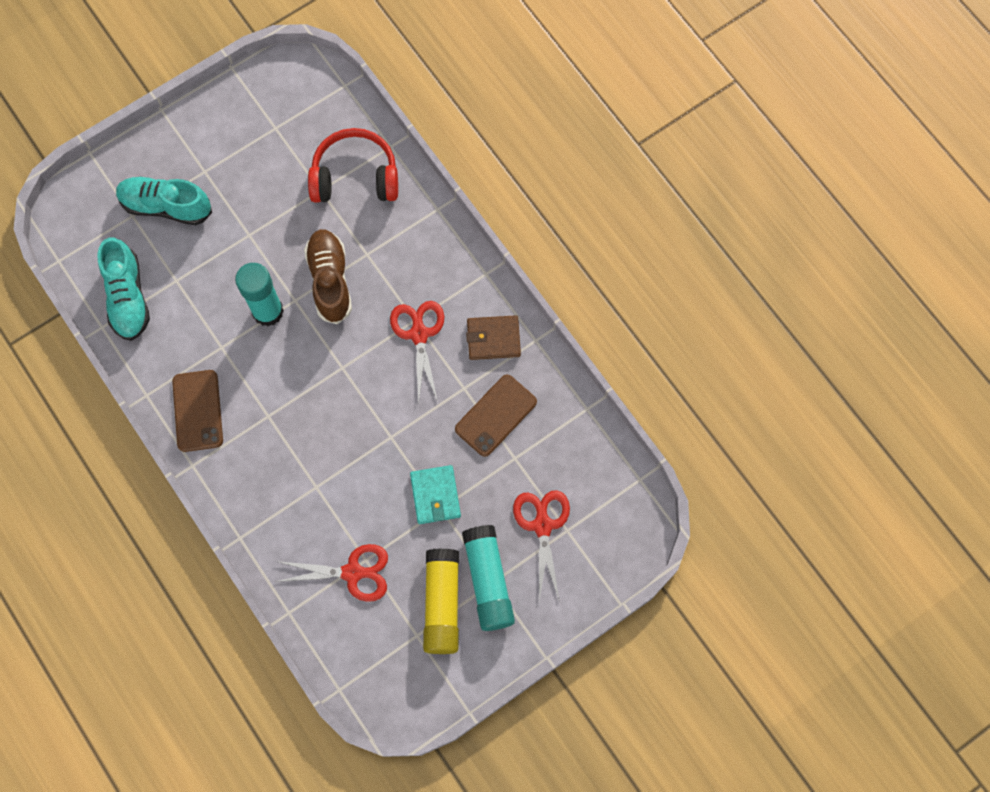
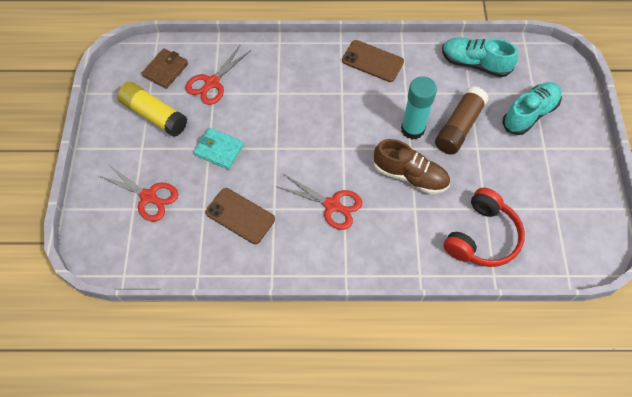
camera: 125 degrees right, 10 degrees down
brown phone [455,374,537,457] -> brown phone turned 45 degrees counterclockwise [206,188,275,244]
turquoise glue stick [462,525,515,631] -> none
brown wallet [466,315,521,360] -> brown wallet moved to [142,48,188,89]
none -> brown glue stick [435,86,489,155]

